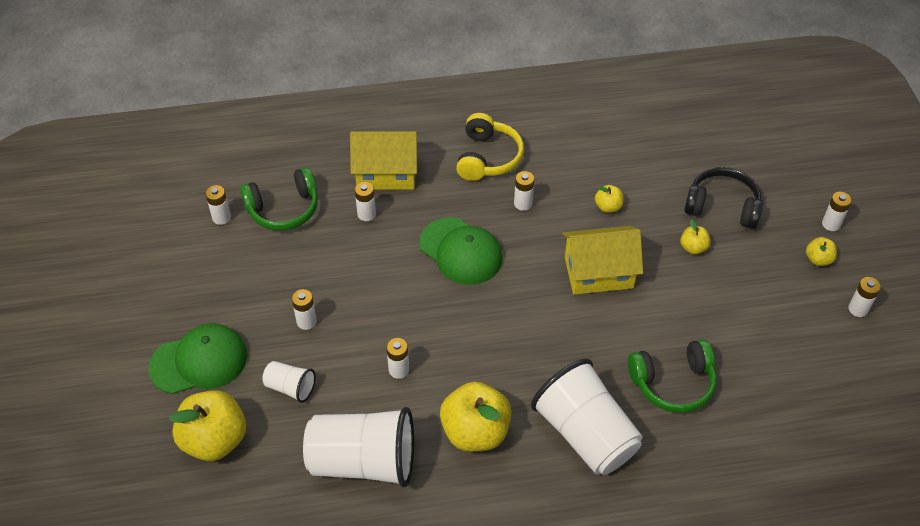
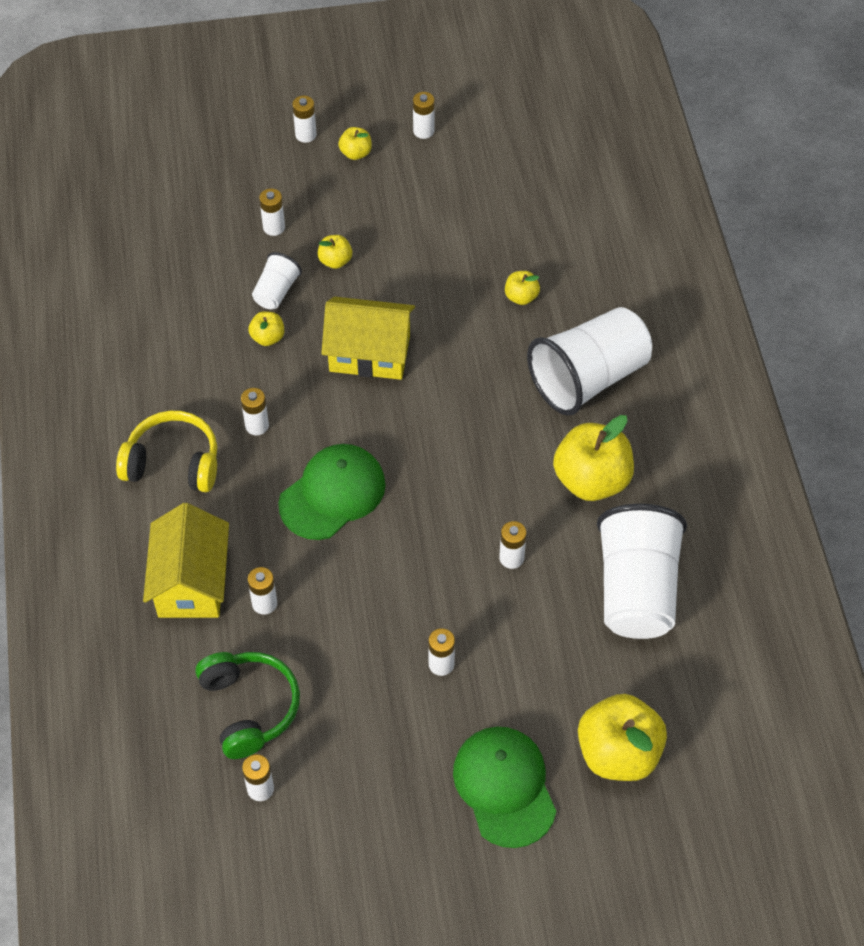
camera: 90 degrees left, 5 degrees up
white cup [262,361,316,403] -> white cup moved to [252,252,302,309]
yellow house [562,226,643,295] -> yellow house turned 75 degrees counterclockwise [321,297,415,380]
green headphones [628,339,716,413] -> yellow apple [505,271,540,305]
black headphones [684,167,763,229] -> white battery [259,189,285,236]

